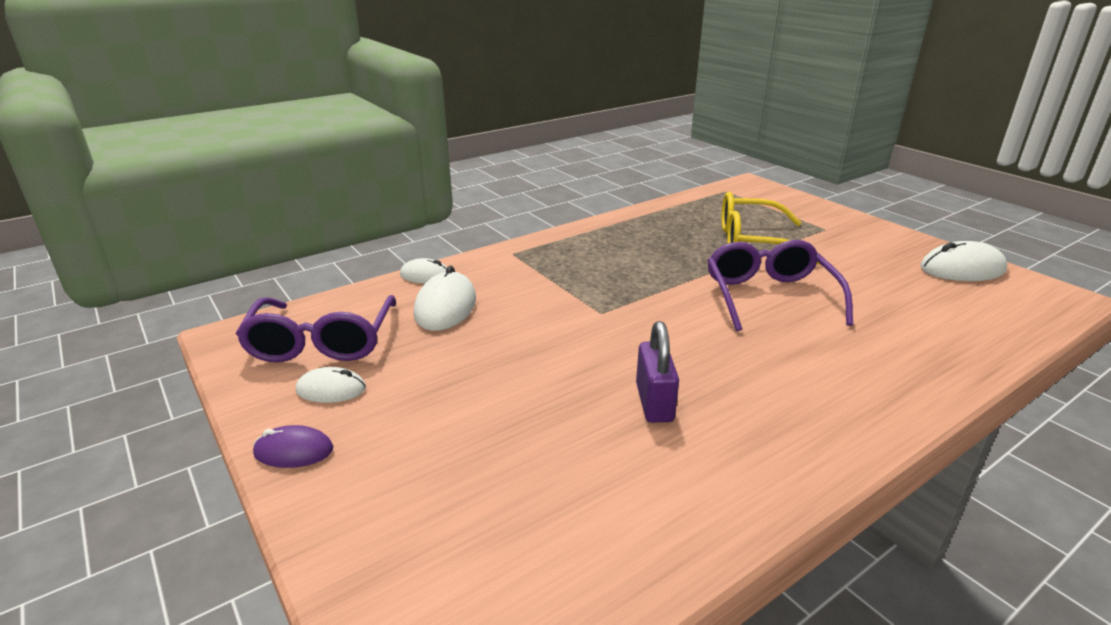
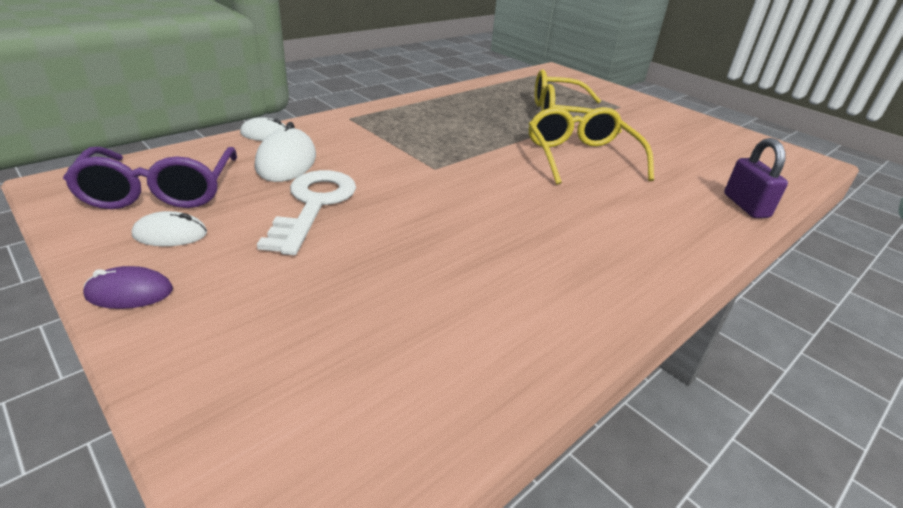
camera: 10 degrees left, 5 degrees up
purple padlock [636,321,679,423] -> purple padlock moved to [724,138,788,218]
purple glasses [708,240,853,331] -> yellow glasses [529,107,654,185]
white mouse [920,241,1007,281] -> none
none -> white key [257,170,356,255]

